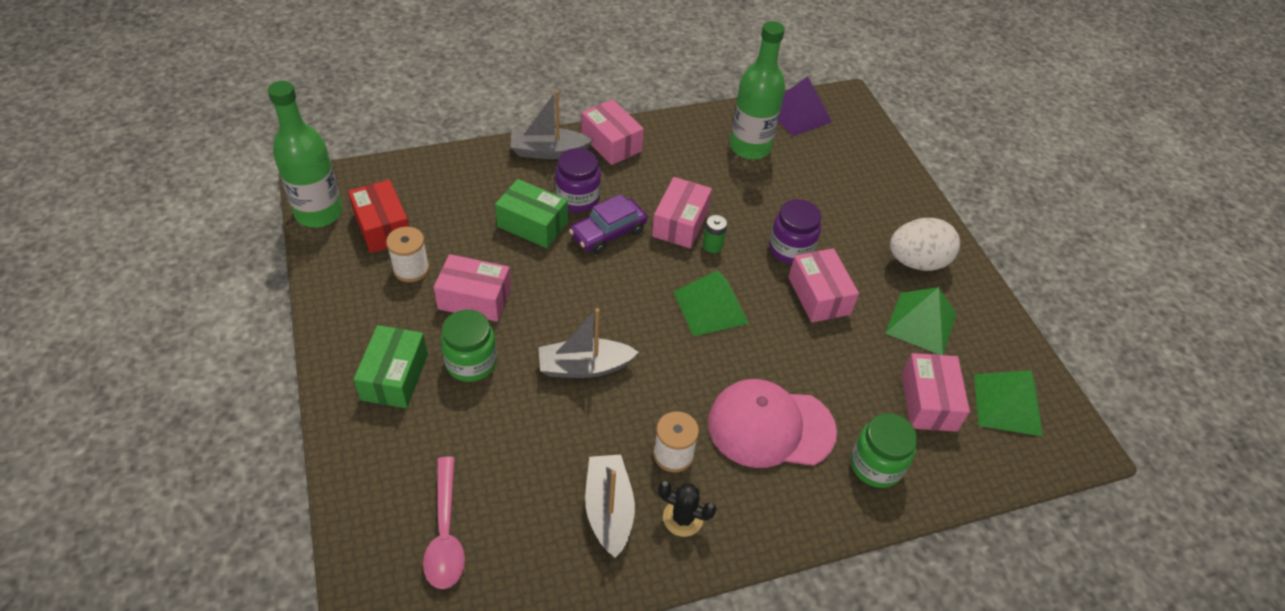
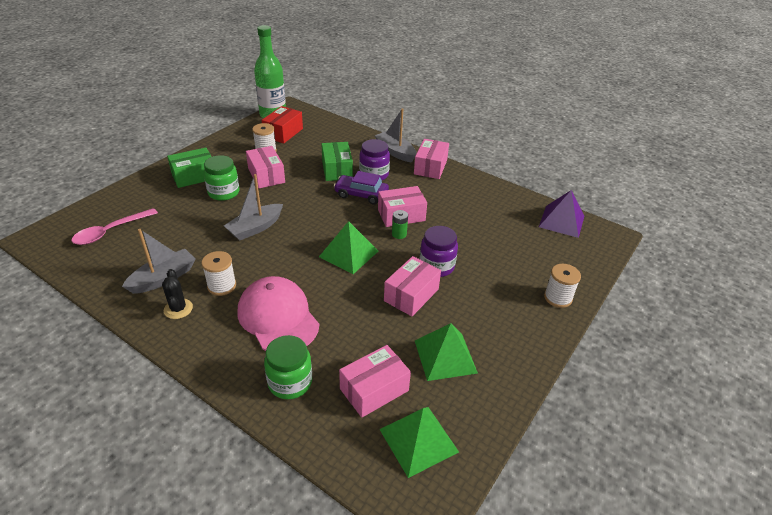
camera: 55 degrees right, 10 degrees down
grey boat [539,308,638,378] -> grey boat turned 90 degrees counterclockwise [224,174,283,240]
green bottle [730,21,785,159] -> none
white egg [890,218,960,271] -> none
none -> white spool [544,264,581,308]

